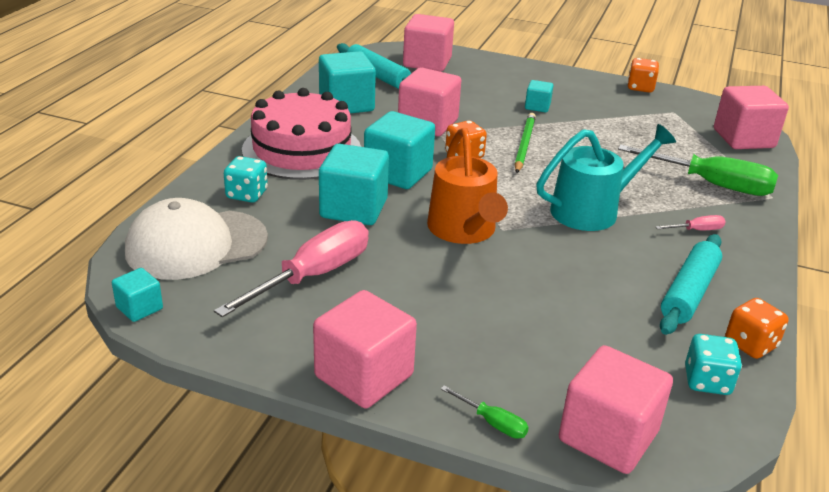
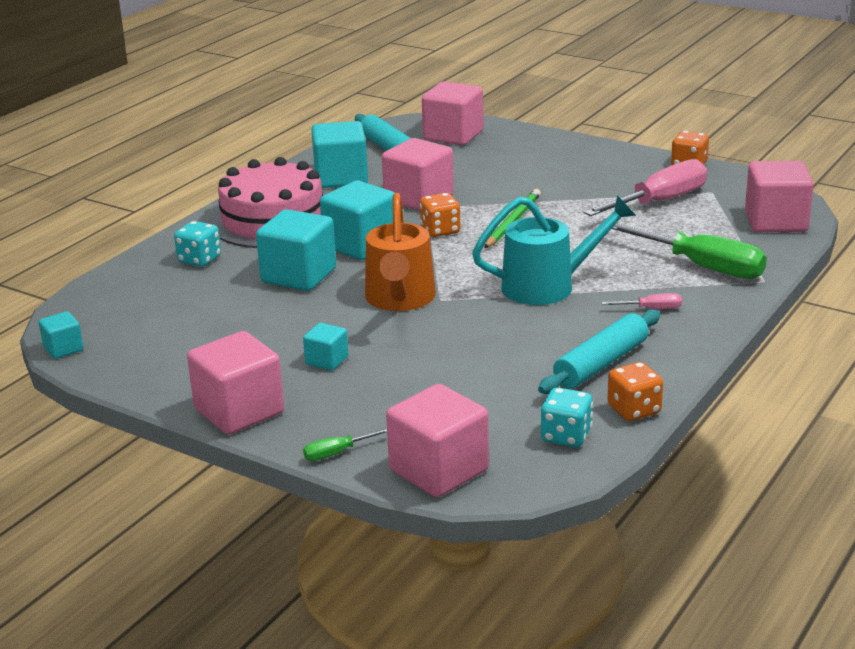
camera: 15 degrees right, 5 degrees down
white cap [125,198,268,280] -> none
pink screwdriver [214,220,369,317] -> pink screwdriver moved to [584,159,707,216]
green screwdriver [441,385,529,439] -> green screwdriver turned 105 degrees clockwise [303,428,387,461]
turquoise cube [525,80,553,113] -> turquoise cube moved to [303,323,349,371]

